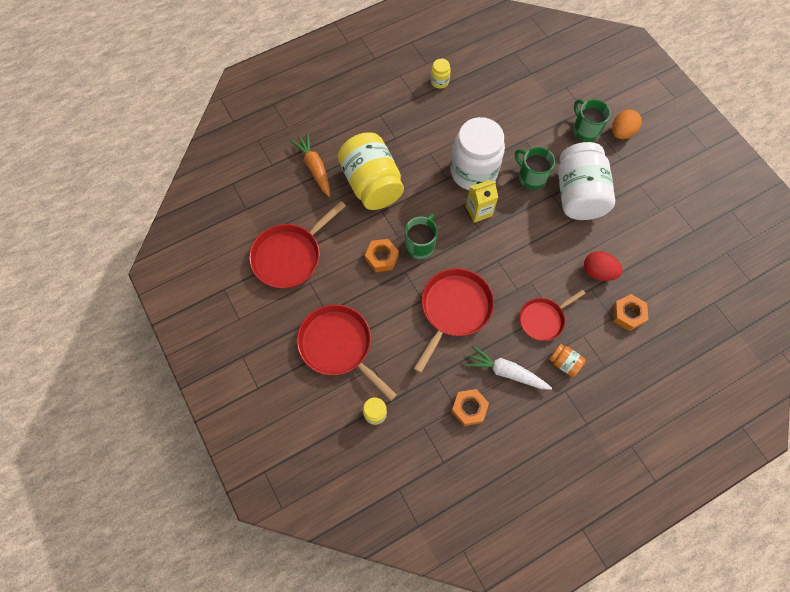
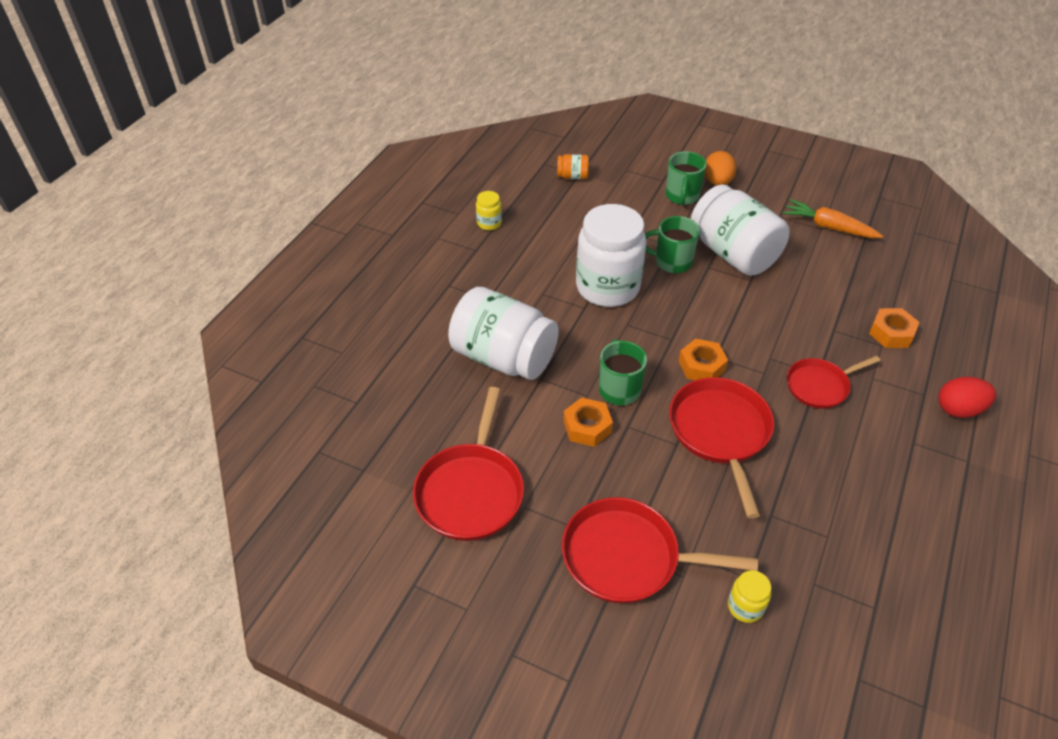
camera: 35 degrees left, 20 degrees down
orange carrot [290,133,330,197] -> orange carrot moved to [783,199,883,238]
yellow jar [338,132,404,210] -> white jar [448,287,559,380]
orange nut [451,389,489,426] -> orange nut moved to [679,338,728,380]
white carrot [465,345,552,390] -> none
yellow carton [466,180,498,223] -> none
red pan [519,290,585,341] -> red pan turned 45 degrees clockwise [787,356,880,409]
orange jar [549,344,586,377] -> orange jar moved to [557,154,589,179]
green mug [573,99,611,142] -> green mug turned 105 degrees counterclockwise [665,151,707,205]
red egg [584,251,623,281] -> red egg moved to [938,377,996,418]

